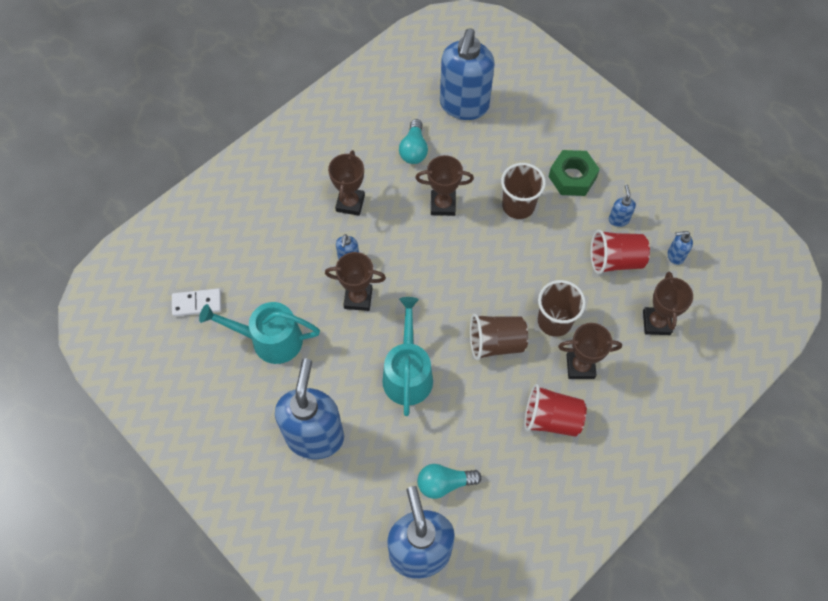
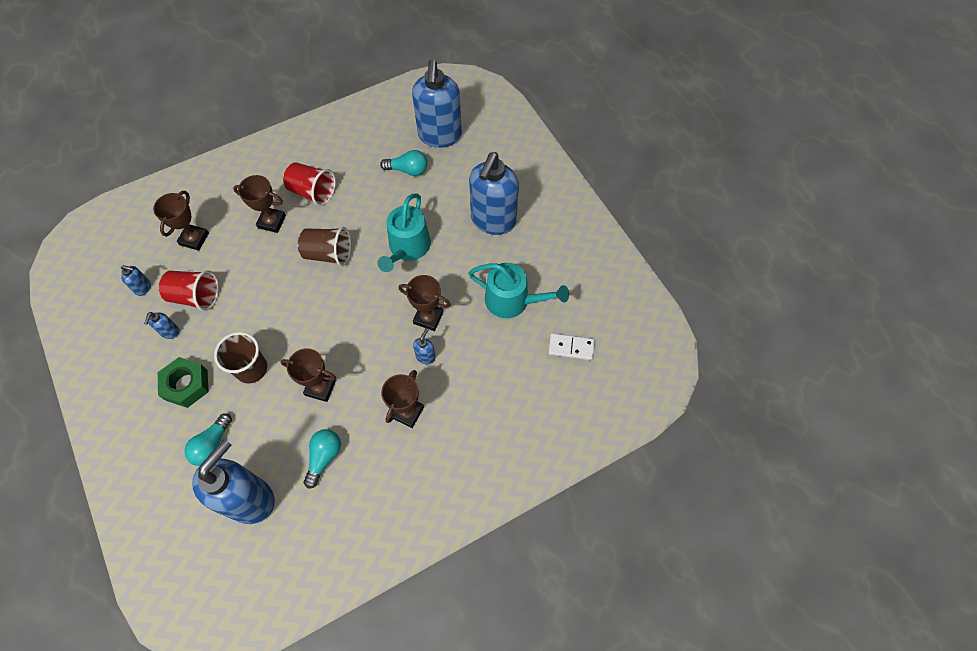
camera: 165 degrees left, 0 degrees up
brown cup [538,280,586,337] -> none
none -> turquoise light bulb [184,413,232,466]

